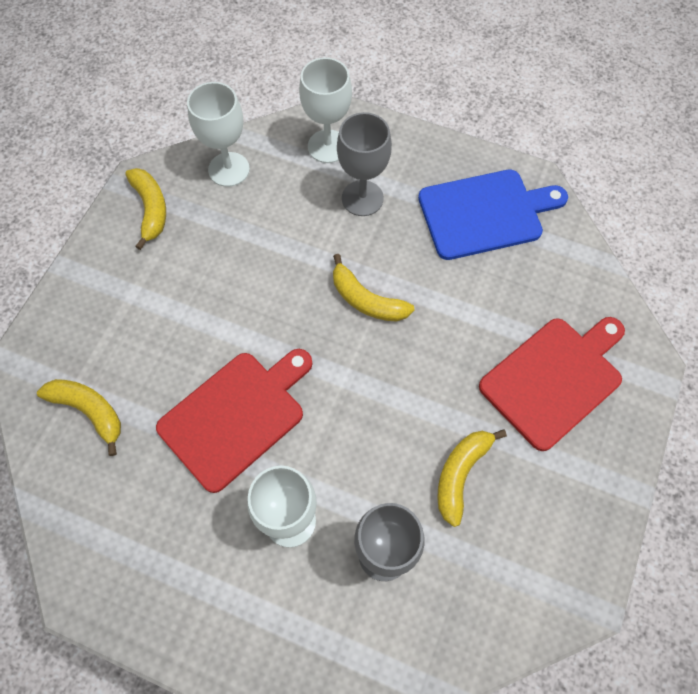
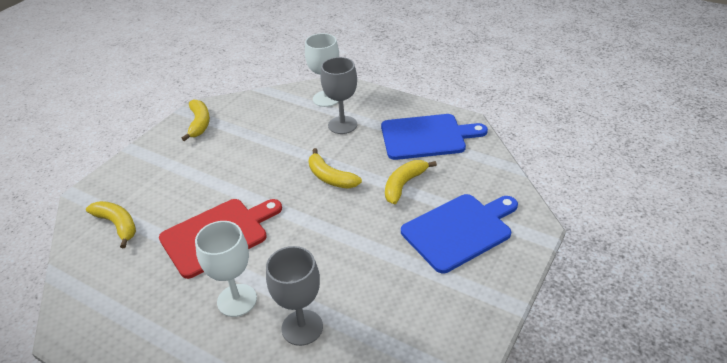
camera: 10 degrees right, 25 degrees down
white goblet [187,82,250,187] -> none
yellow banana [437,429,507,527] -> yellow banana moved to [385,160,437,204]
red cutting board [479,317,625,451] -> blue cutting board [401,194,518,273]

